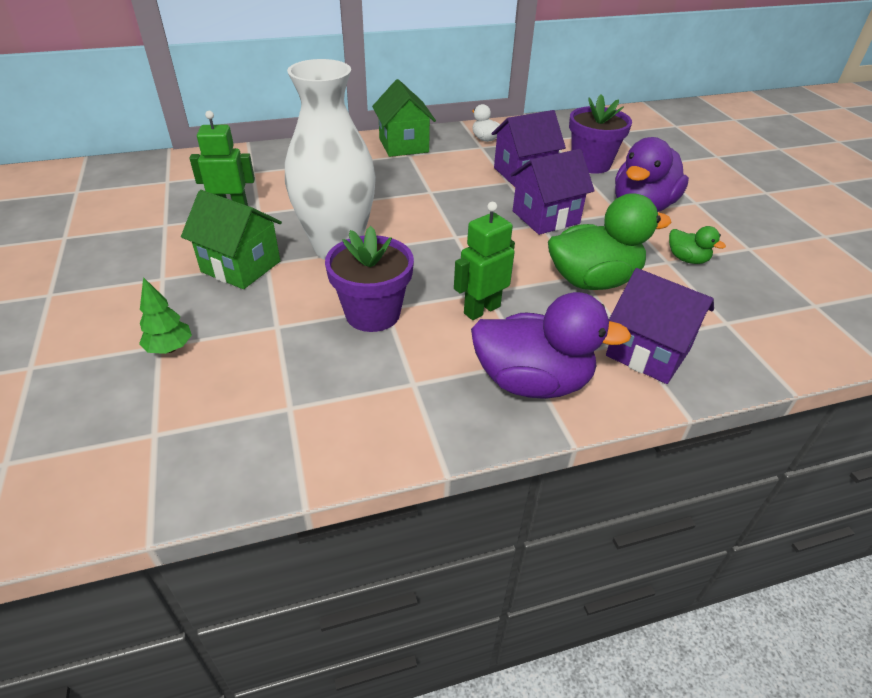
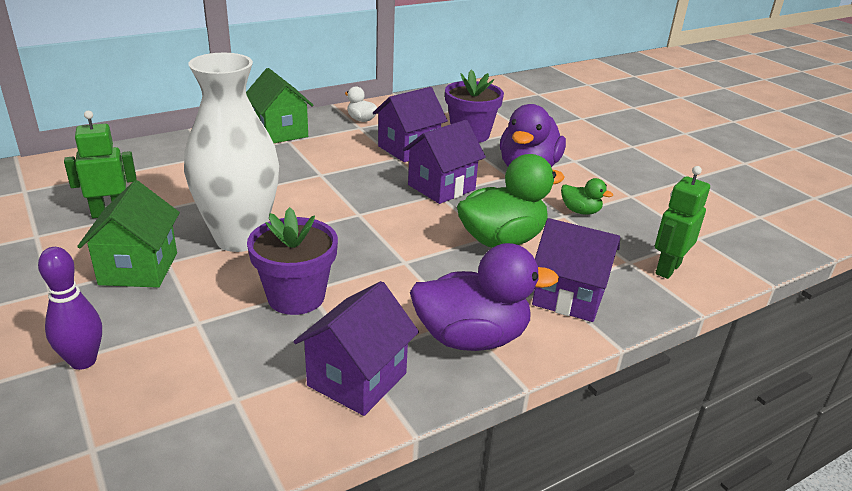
camera: 15 degrees left, 10 degrees down
green tree [139,277,192,354] -> purple bowling pin [38,247,102,370]
green house [181,190,282,289] -> green house turned 75 degrees clockwise [77,180,180,288]
green robot [454,202,515,320] -> green robot moved to [655,166,710,279]
none -> purple house [293,281,419,416]

